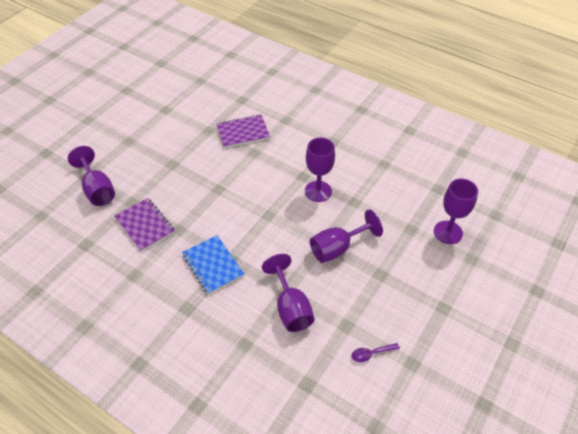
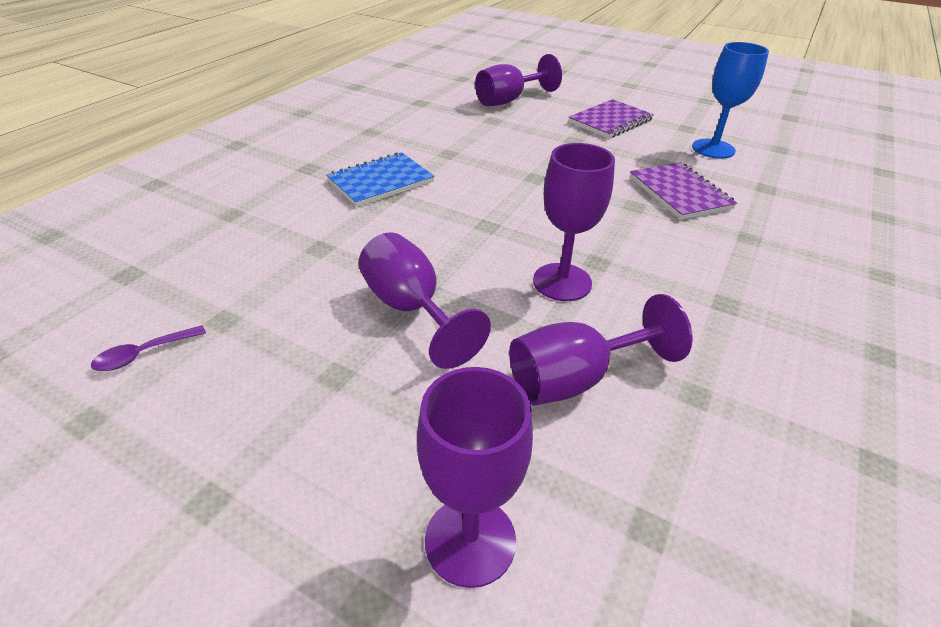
camera: 85 degrees right, 10 degrees down
purple notebook [115,198,175,252] -> purple notebook moved to [568,99,654,139]
purple goblet [262,254,315,332] -> purple goblet moved to [509,294,693,405]
purple spoon [351,343,400,362] -> purple spoon turned 105 degrees counterclockwise [91,325,206,371]
none -> blue goblet [692,42,769,159]

